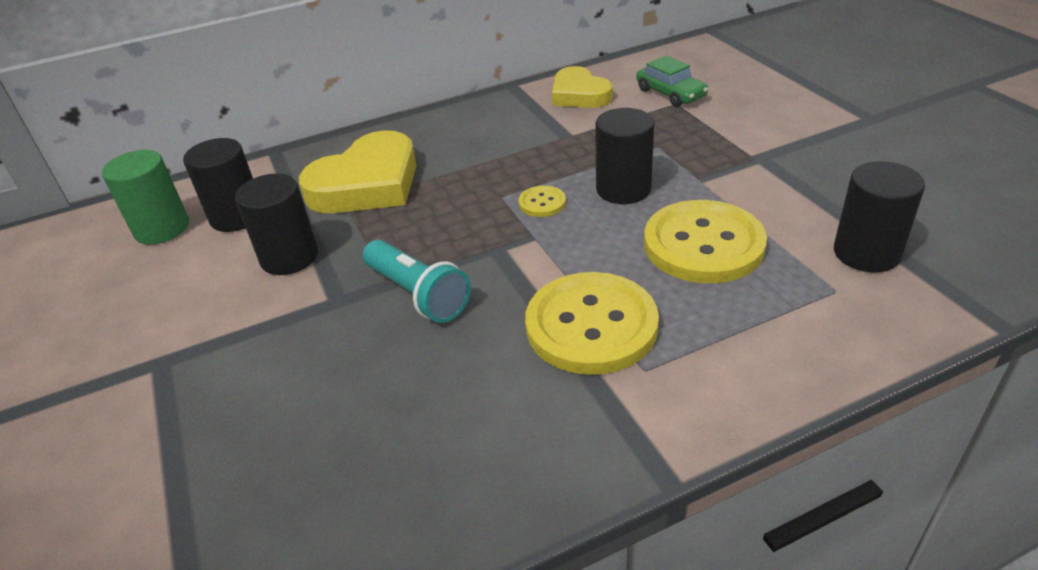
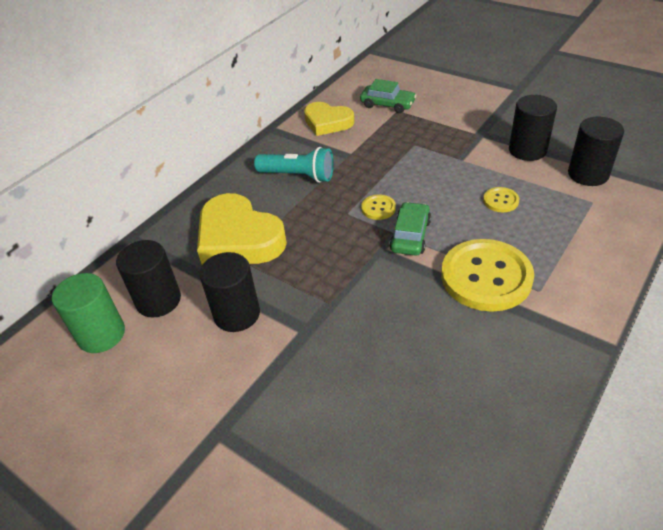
camera: 30 degrees left, 5 degrees up
yellow heart [299,130,416,213] -> yellow heart turned 120 degrees clockwise [197,193,287,265]
turquoise flashlight [363,240,471,323] -> turquoise flashlight moved to [254,147,334,183]
black cylinder [595,108,654,204] -> black cylinder moved to [509,95,557,161]
yellow button [644,200,767,283] -> yellow button [483,187,519,212], size x0.44
none -> green car [389,202,431,256]

